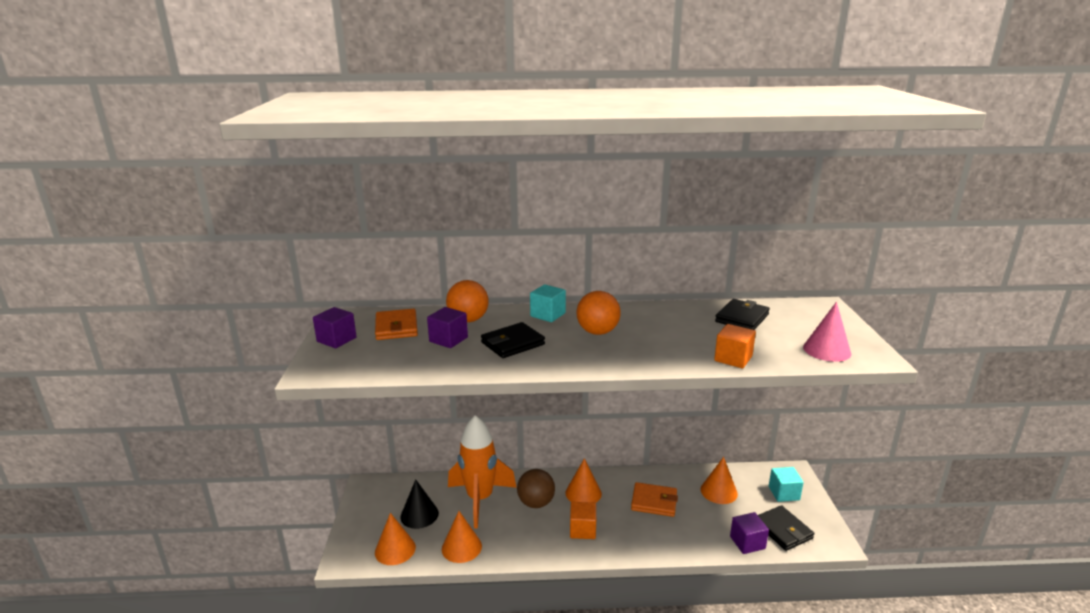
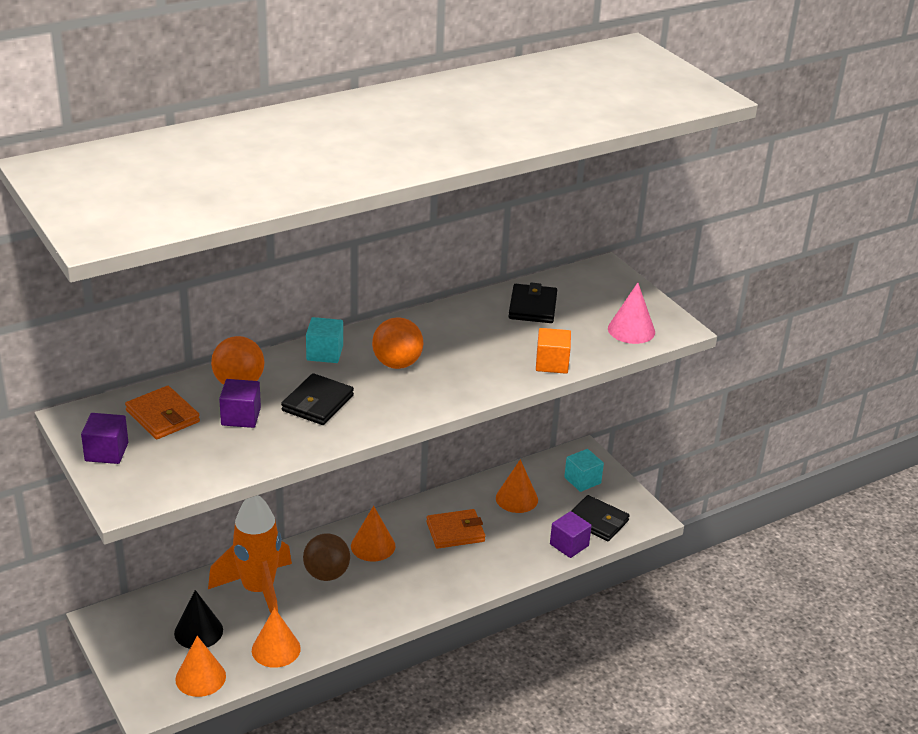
camera: 30 degrees left, 10 degrees up
orange cube [570,502,596,539] -> none

